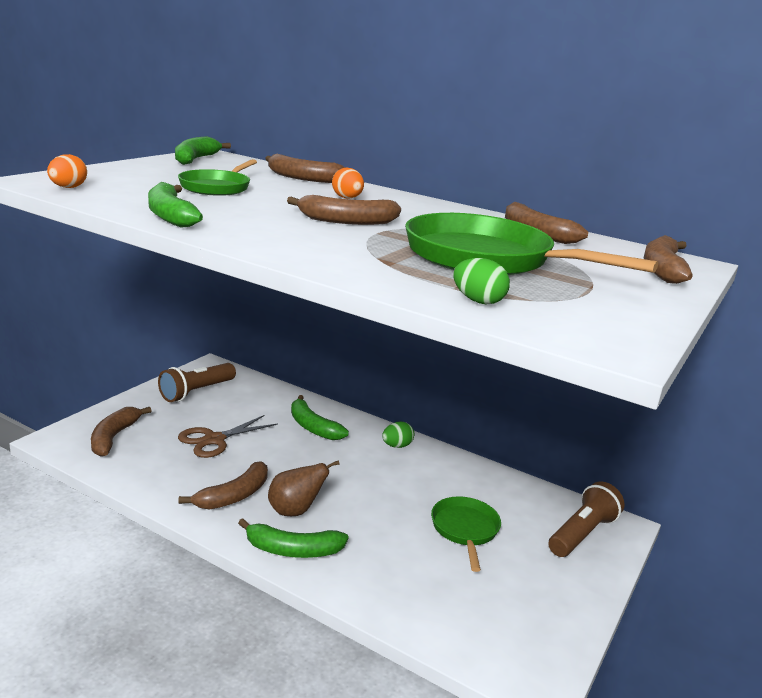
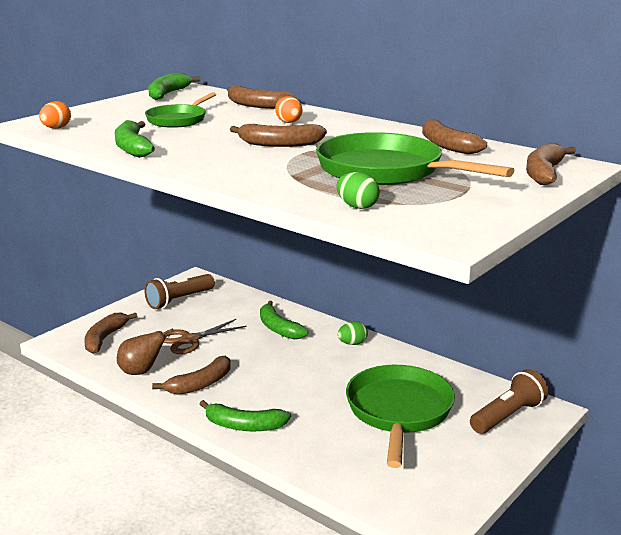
camera: 10 degrees right, 0 degrees up
brown pear [268,460,340,516] -> brown pear moved to [117,328,174,375]
green pan [431,496,501,572] -> green pan [346,365,455,468], size x1.73

